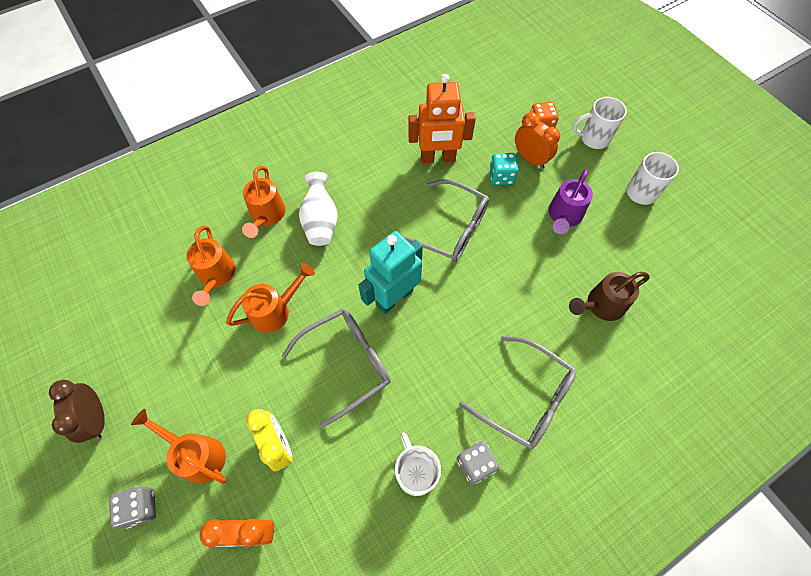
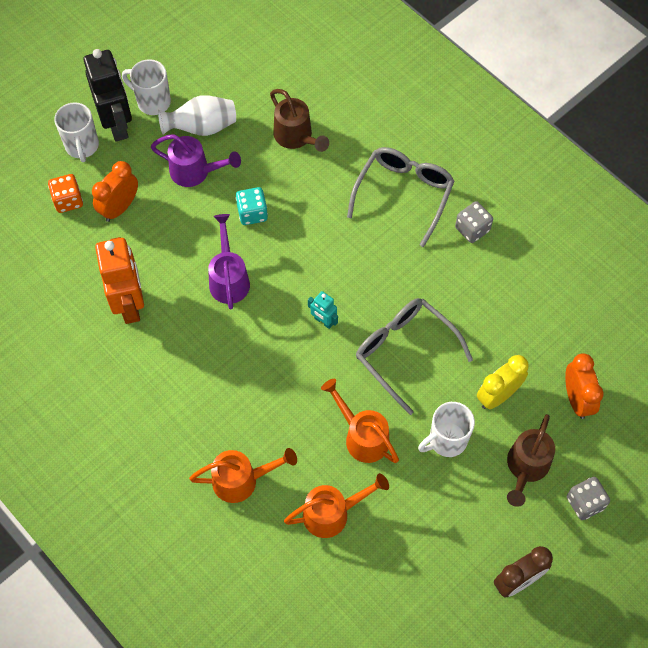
camera: 100 degrees left, 0 degrees up
orange watering can [131,409,227,484] -> brown watering can [507,414,555,507]
white vase [299,172,338,246] -> white vase moved to [158,95,236,136]
turquoise robot [358,231,423,314] -> turquoise robot [308,291,338,329], size x0.47
white mug [395,432,441,496] -> white mug moved to [418,402,475,457]
grey glasses [404,179,489,262] -> purple watering can [208,214,250,309]
turquoise dice [489,153,518,185] -> turquoise dice moved to [236,187,268,225]
none -> black robot [83,49,132,142]

